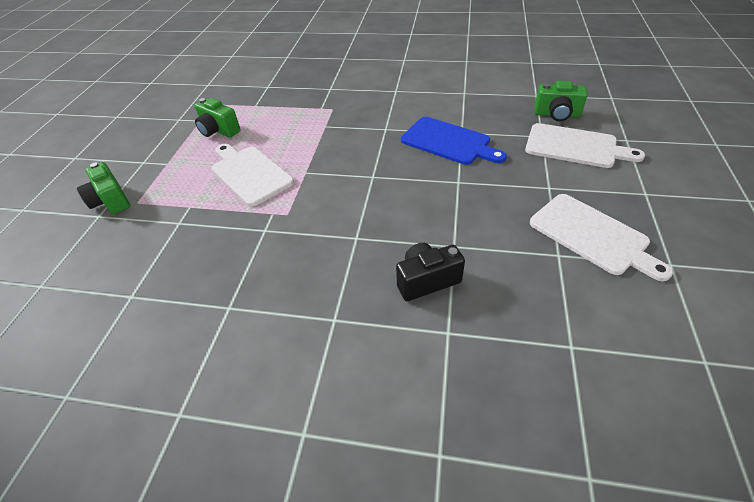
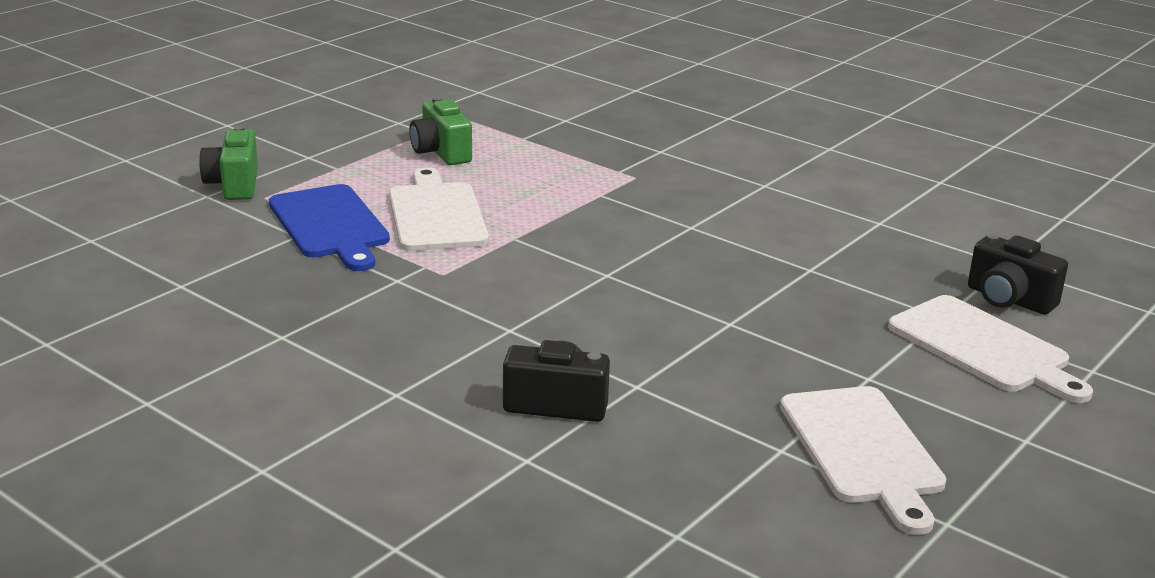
camera: 25 degrees right, 20 degrees down
blue cutting board [401,117,507,165] -> blue cutting board moved to [269,184,390,271]
green camera [534,81,588,121] -> black camera [968,234,1068,314]

